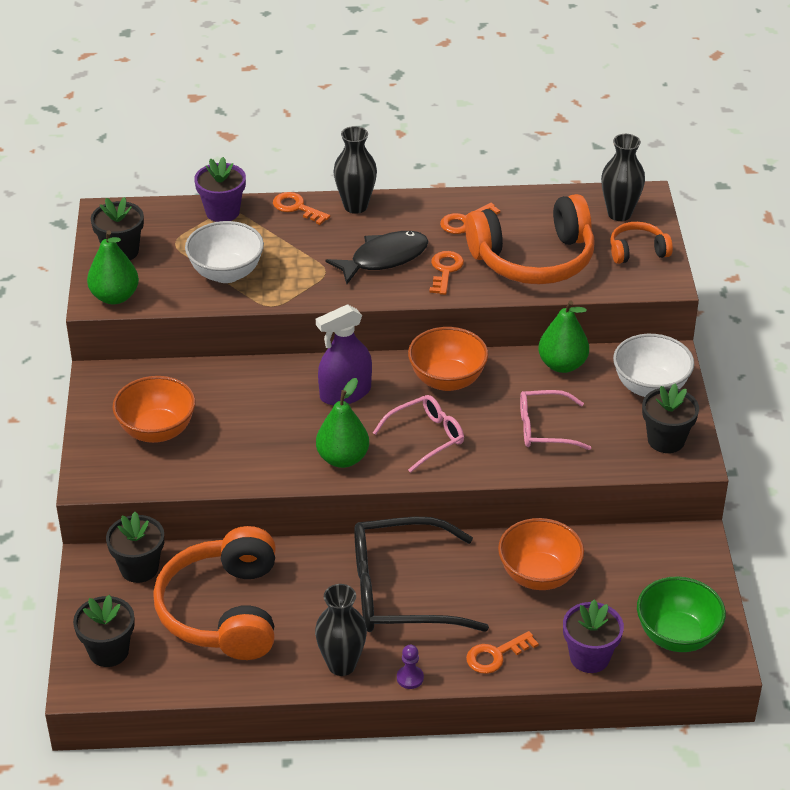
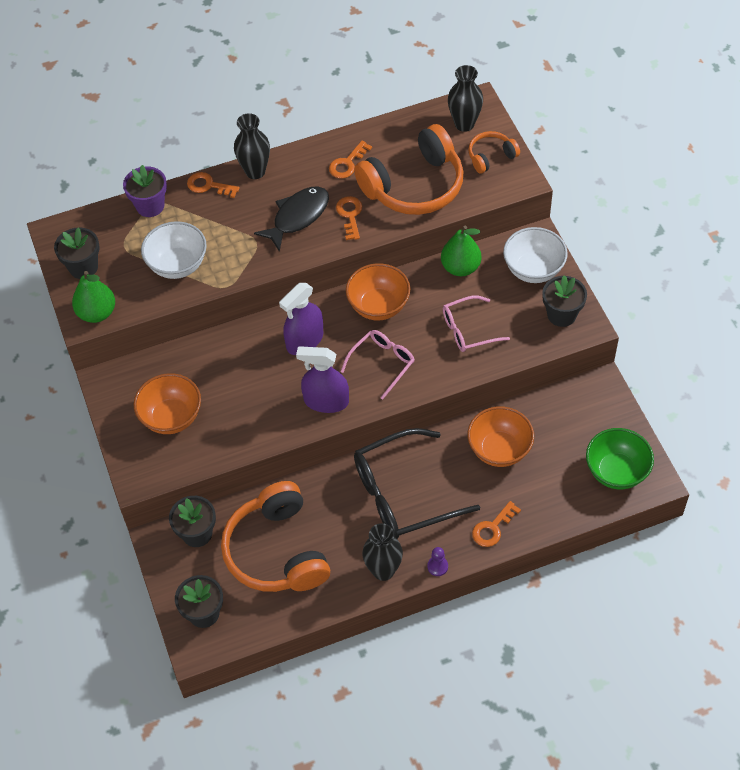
camera: 15 degrees left, 15 degrees up
green pear [316,378,369,468] -> purple spray bottle [296,346,349,413]
purple flower pot [563,600,624,673] -> none

